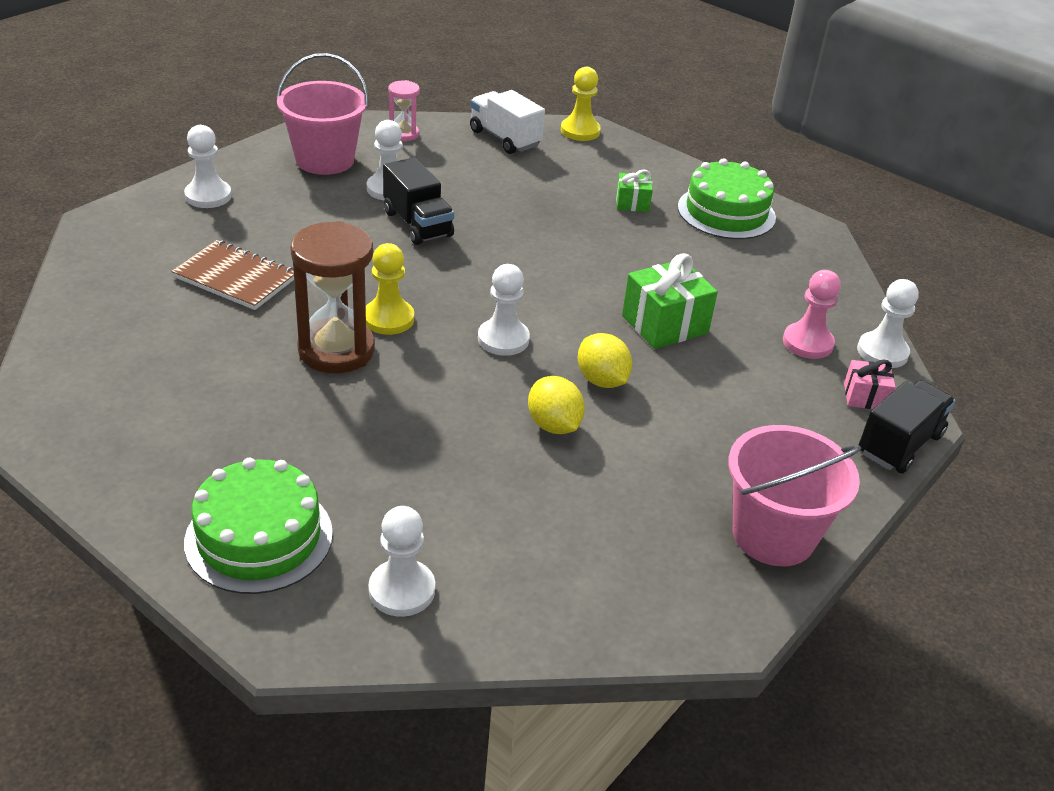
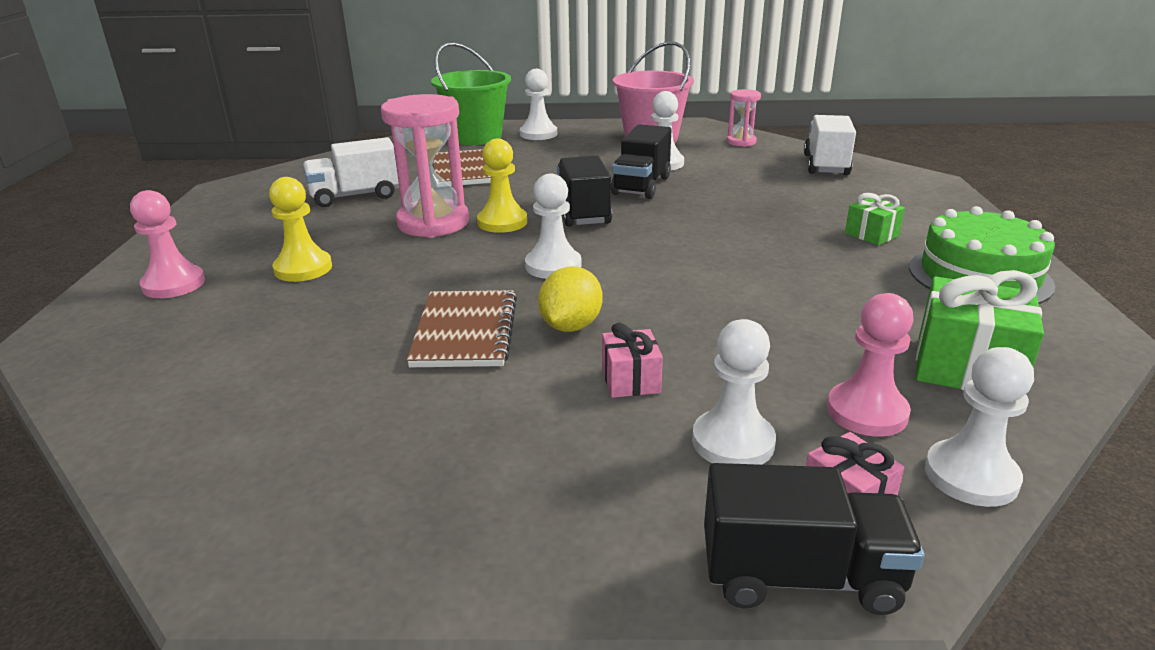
camera: 55 degrees right, 10 degrees down
green cake [184,458,333,594] -> pink pawn [130,190,205,298]
brown hourglass [290,221,375,373] -> pink hourglass [381,94,469,238]
white pawn [369,506,435,617] -> white pawn moved to [692,319,776,465]
yellow lemon [528,376,585,434] -> brown notebook [406,290,517,367]
yellow pawn [561,67,601,141] -> yellow pawn moved to [269,177,332,282]
green gift [622,253,718,349] -> green gift moved to [916,270,1044,390]
pink bucket [728,425,861,566] -> none
none -> white truck [303,137,399,207]
none -> green bucket [431,42,511,145]
none -> black truck [557,156,612,227]
none -> pink gift [602,323,663,398]

